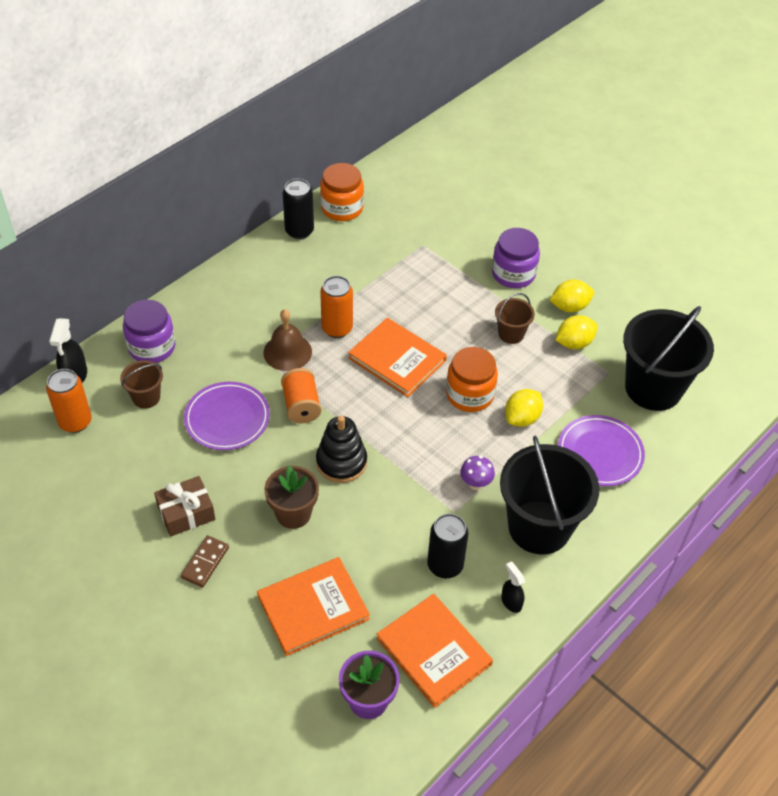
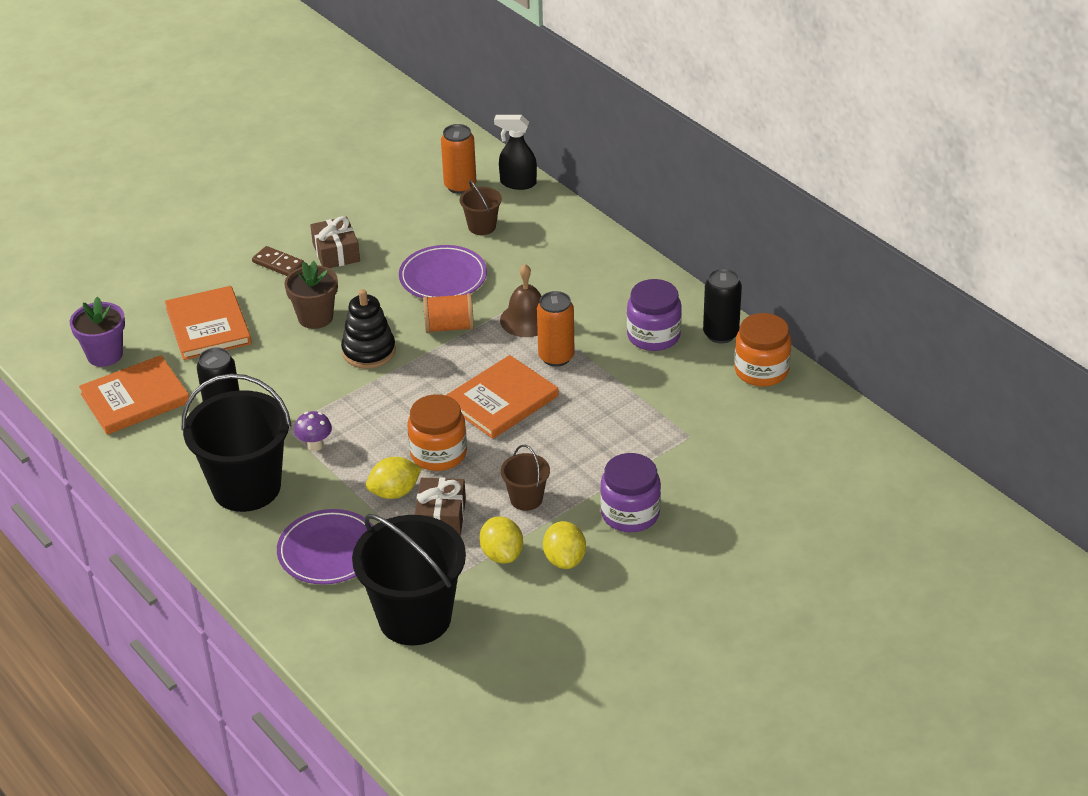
camera: 100 degrees right, 10 degrees down
purple jar [123,300,176,363] -> purple jar moved to [627,279,682,351]
black spray bottle [501,561,525,613] -> none
yellow lemon [505,389,543,427] -> yellow lemon turned 75 degrees counterclockwise [366,457,422,499]
none -> brown gift [415,477,466,536]

